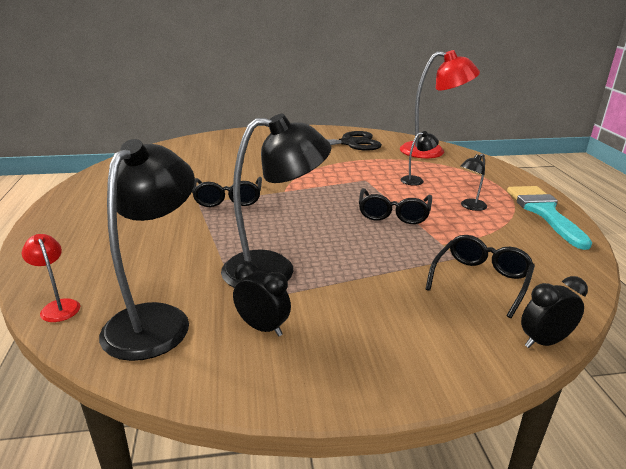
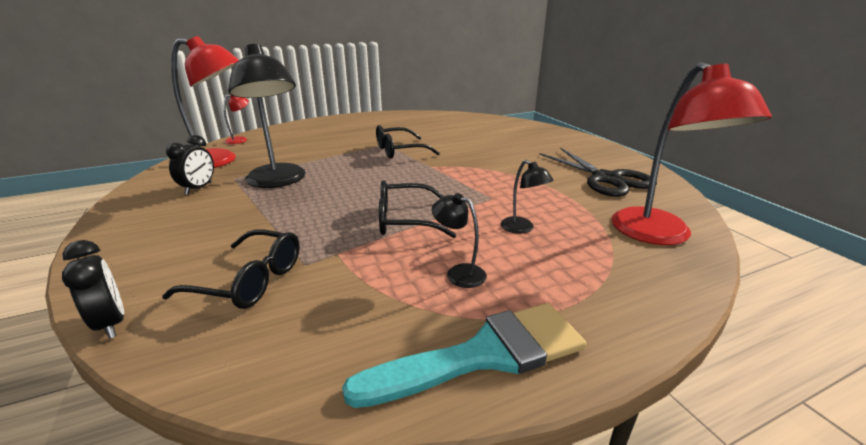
camera: 75 degrees right, 0 degrees up
black lamp [99,139,195,361] -> red lamp [171,36,239,168]

